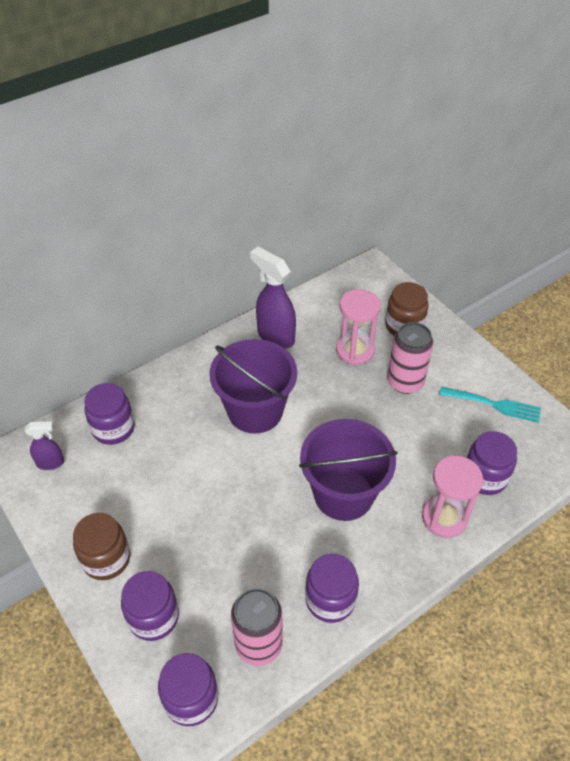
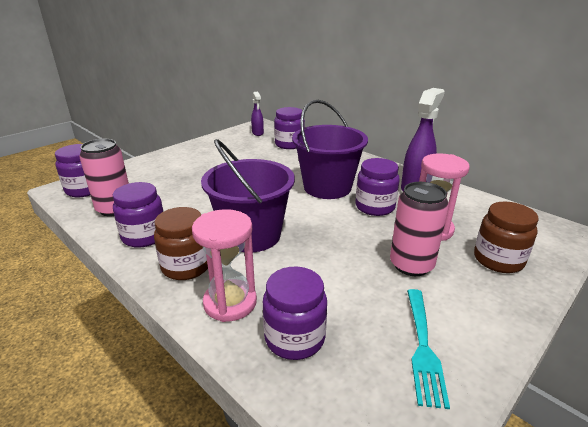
camera: 80 degrees right, 20 degrees down
brown jar [73,513,130,580] -> brown jar moved to [154,207,208,280]
purple jar [121,571,179,641] -> purple jar moved to [356,158,400,216]

